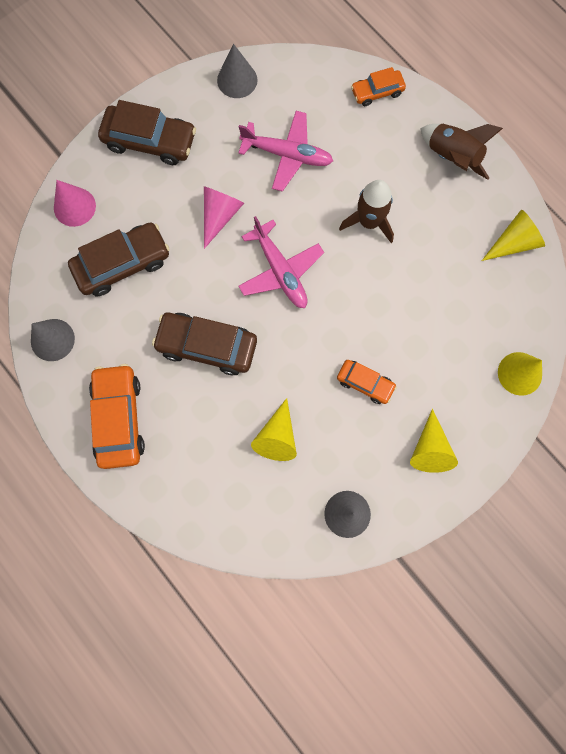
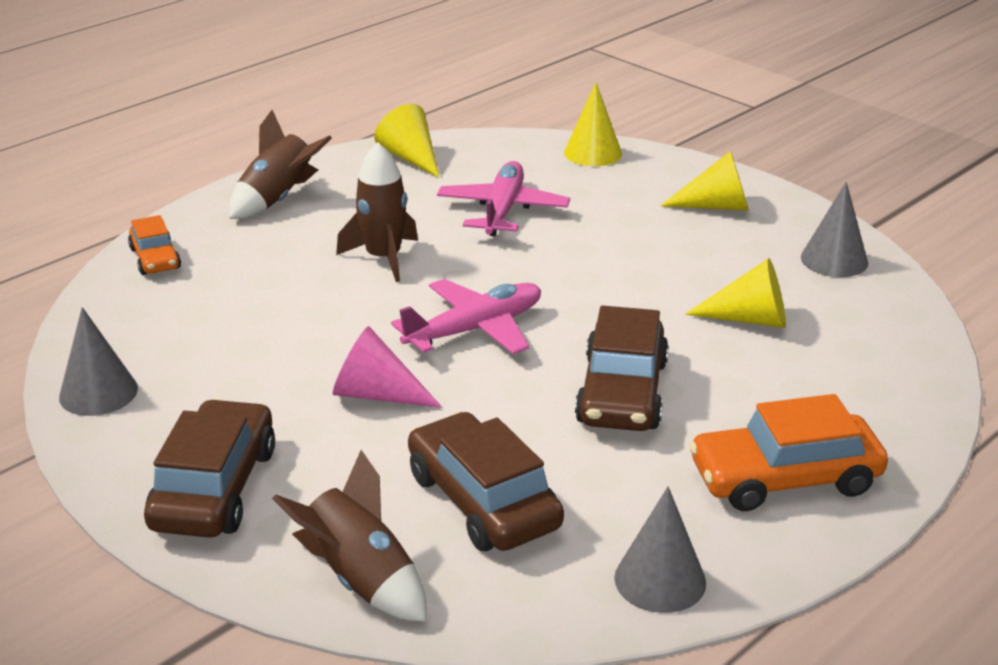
camera: 95 degrees left, 45 degrees down
pink cone [54,180,96,227] -> brown rocket [272,450,426,622]
pink plane [238,111,333,192] -> pink plane moved to [437,161,570,236]
orange car [337,360,397,404] -> none

